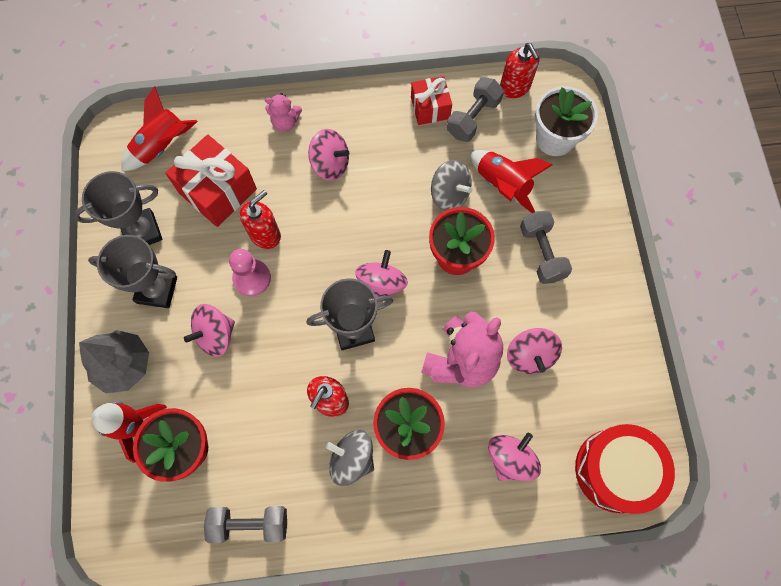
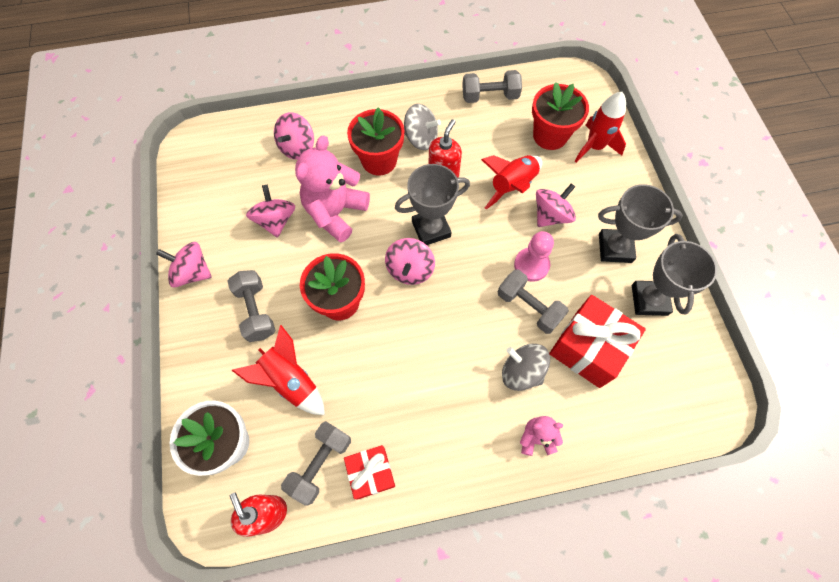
camera: 175 degrees right, 5 degrees down
grey trophy [73,171,163,245] -> grey trophy turned 60 degrees counterclockwise [632,234,717,316]
grey tree [79,330,149,393] -> none
red rocket [121,86,198,171] -> red rocket moved to [481,155,543,209]
red soap dispenser [240,190,281,249] -> grey dumbbell [498,270,569,334]
pink spinning top [308,129,349,181] -> pink spinning top moved to [156,242,212,287]
grey spinning top [431,160,473,211] -> grey spinning top moved to [502,344,550,391]
red drum [575,424,675,514] -> none

